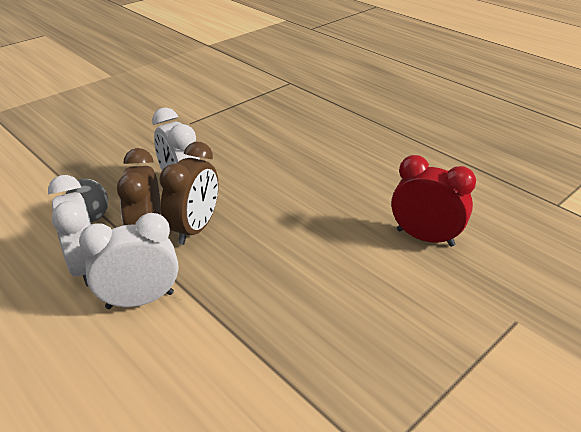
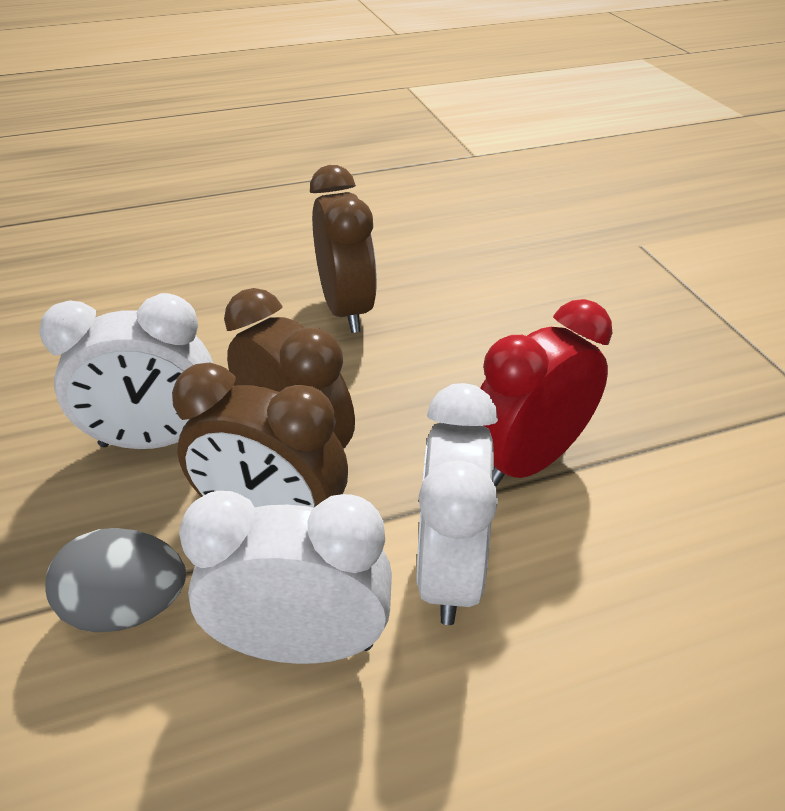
camera: 65 degrees left, 5 degrees up
red clock [391,155,476,247] -> red clock moved to [480,299,612,487]
none -> brown clock [310,165,377,333]

